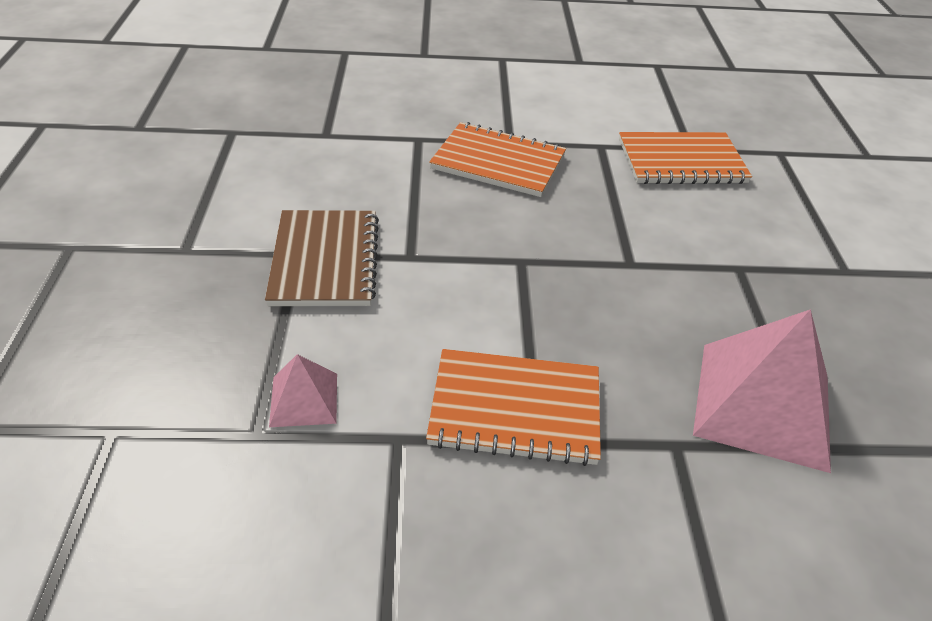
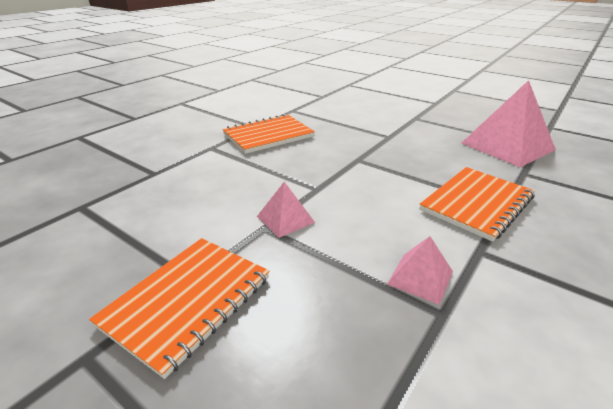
camera: 50 degrees left, 10 degrees down
brown notebook [265,210,379,306] -> pink pyramid [257,182,315,238]
orange notebook [619,132,752,184] -> orange notebook moved to [89,238,270,379]

